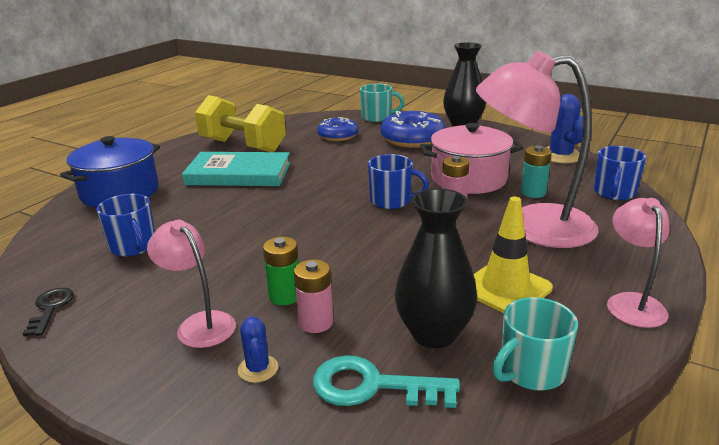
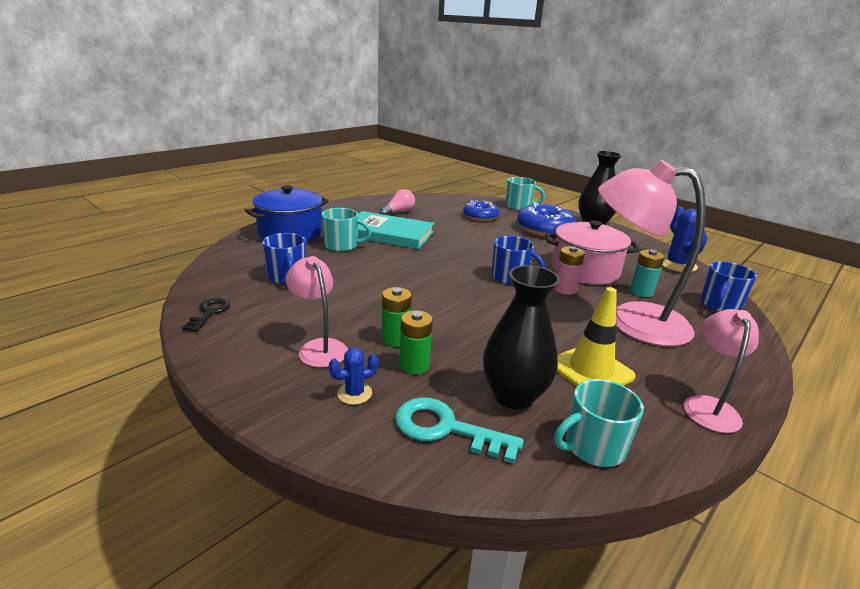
camera: 10 degrees right, 0 degrees up
yellow dumbbell [195,95,286,152] -> pink light bulb [379,189,415,215]
blue cactus [238,316,278,383] -> blue cactus turned 60 degrees clockwise [329,348,379,405]
pink battery [294,259,333,333] -> green battery [399,310,433,375]
none -> turquoise mug [321,208,372,252]

